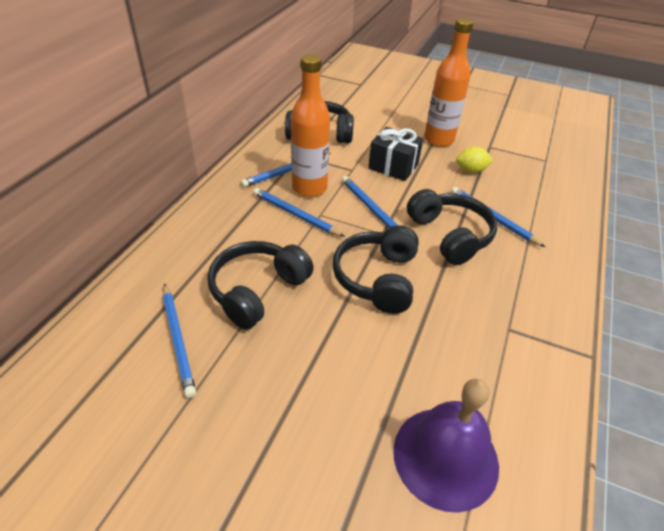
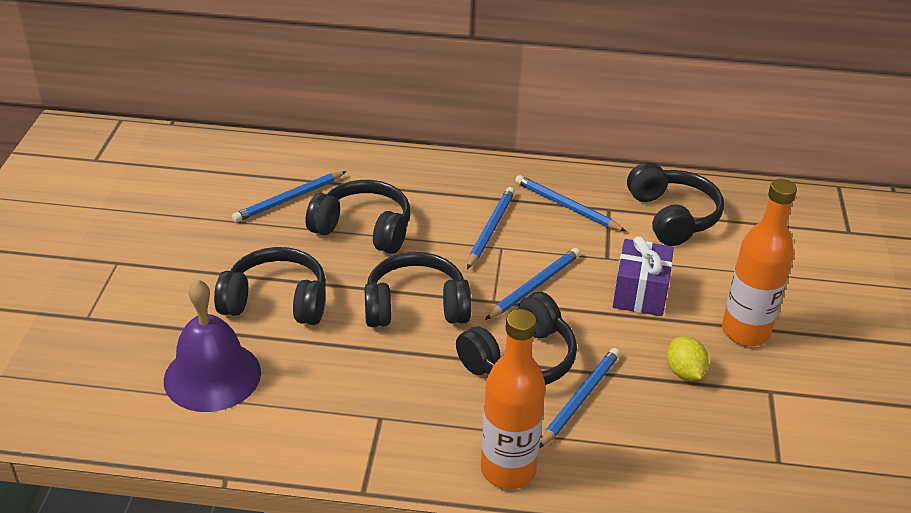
camera: 75 degrees right, 5 degrees down
orange bottle [291,54,330,197] -> orange bottle moved to [481,309,546,489]
black gift [368,127,423,181] -> purple gift [613,236,674,316]
none -> black headphones [214,247,326,325]

